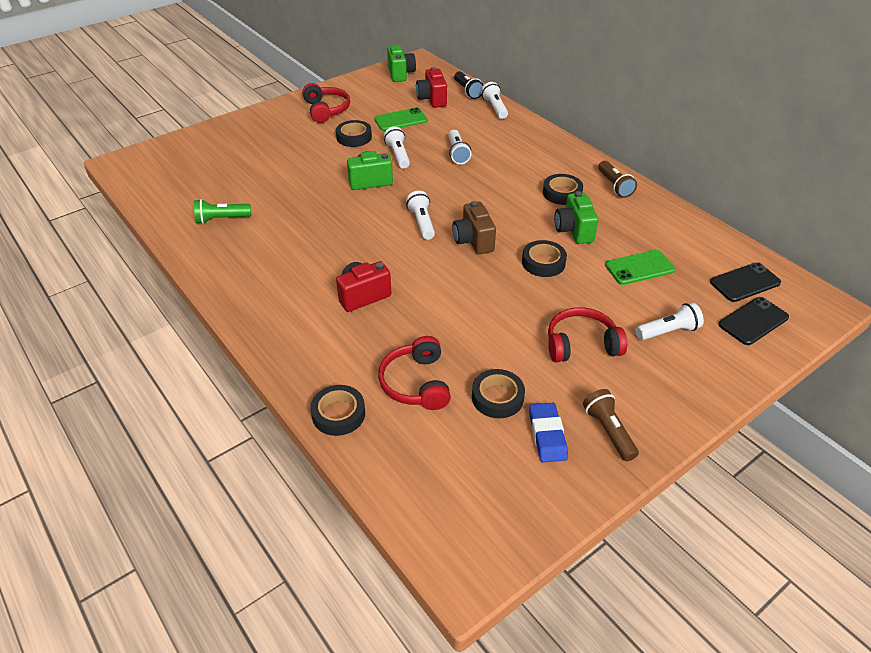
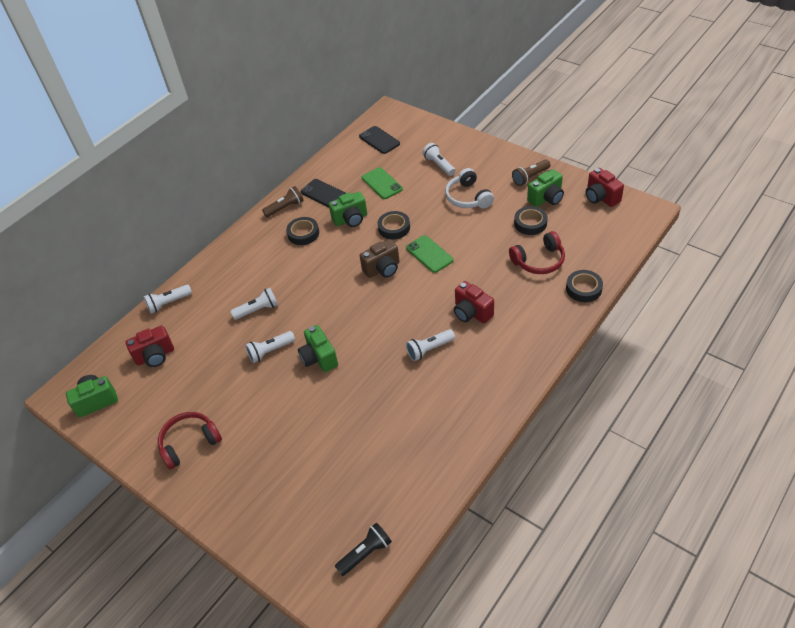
camera: 100 degrees left, 5 degrees up
green flashlight [194,199,251,224] -> none
black tape [336,120,372,147] -> none
green phone [374,108,428,131] -> green phone moved to [406,235,453,273]
white flashlight [406,191,435,240] -> white flashlight moved to [406,329,455,361]
black flashlight [454,71,484,99] -> black flashlight moved to [335,523,392,576]
blue eraser [529,403,568,463] -> green camera [527,169,564,207]
red headphones [548,307,627,363] -> white headphones [445,168,494,208]
black phone [719,297,789,345] -> black phone moved to [301,179,346,207]
none -> red camera [586,168,624,207]

